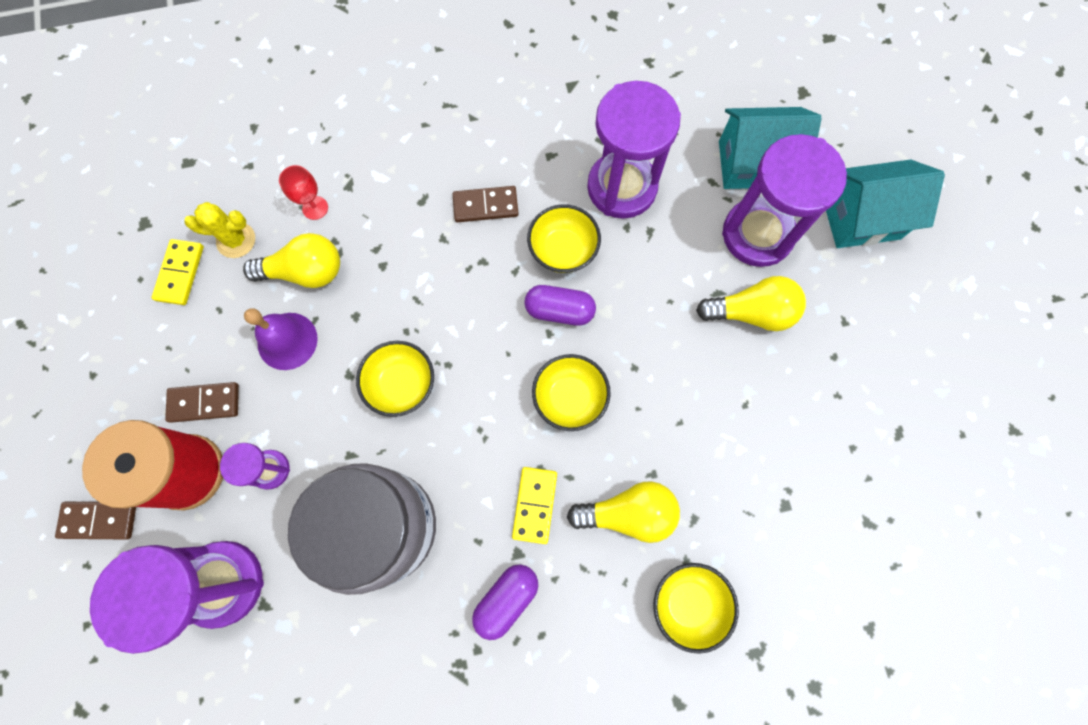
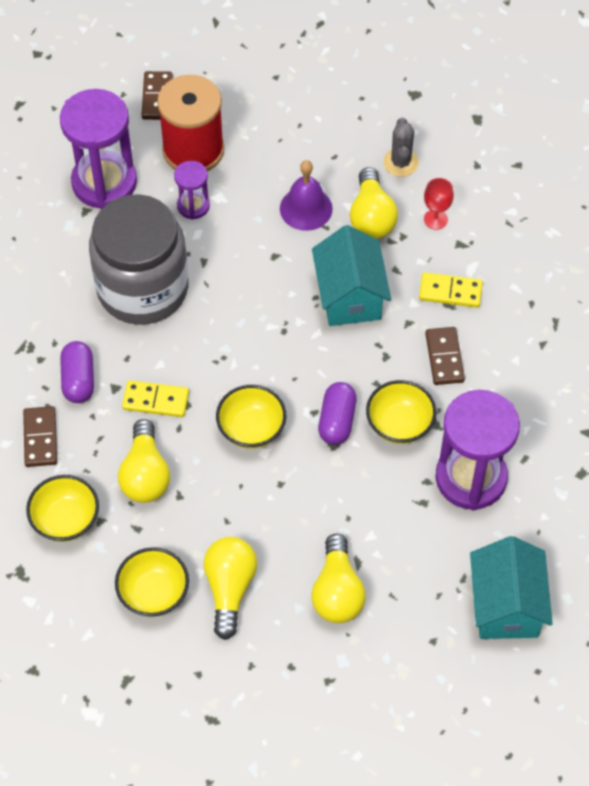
camera: 90 degrees right, 15 degrees down
yellow domino [152,239,204,305] -> yellow domino moved to [419,272,483,308]
brown domino [165,382,239,423] -> brown domino moved to [23,406,57,467]
yellow cactus [185,202,255,258] -> grey cactus [383,117,419,177]
yellow bowl [356,341,434,417] -> yellow bowl moved to [115,547,189,617]
purple capsule [472,564,538,640] -> purple capsule turned 45 degrees clockwise [60,341,94,403]
purple hourglass [722,134,847,267] -> none
turquoise house [826,160,945,248] -> turquoise house moved to [312,225,391,326]
none -> yellow light bulb [203,537,257,640]

